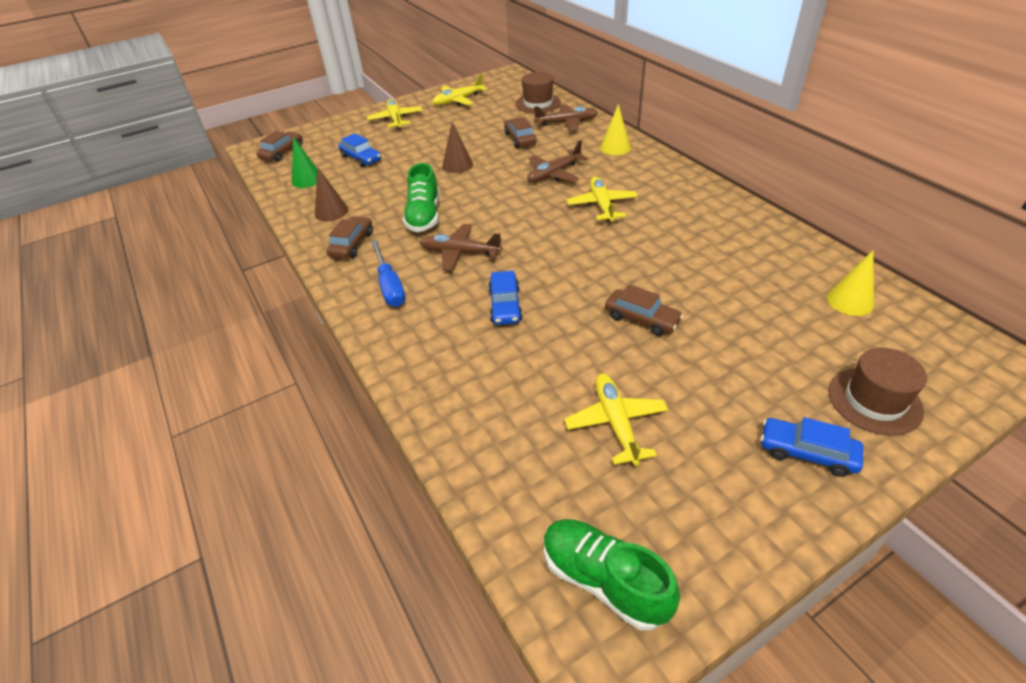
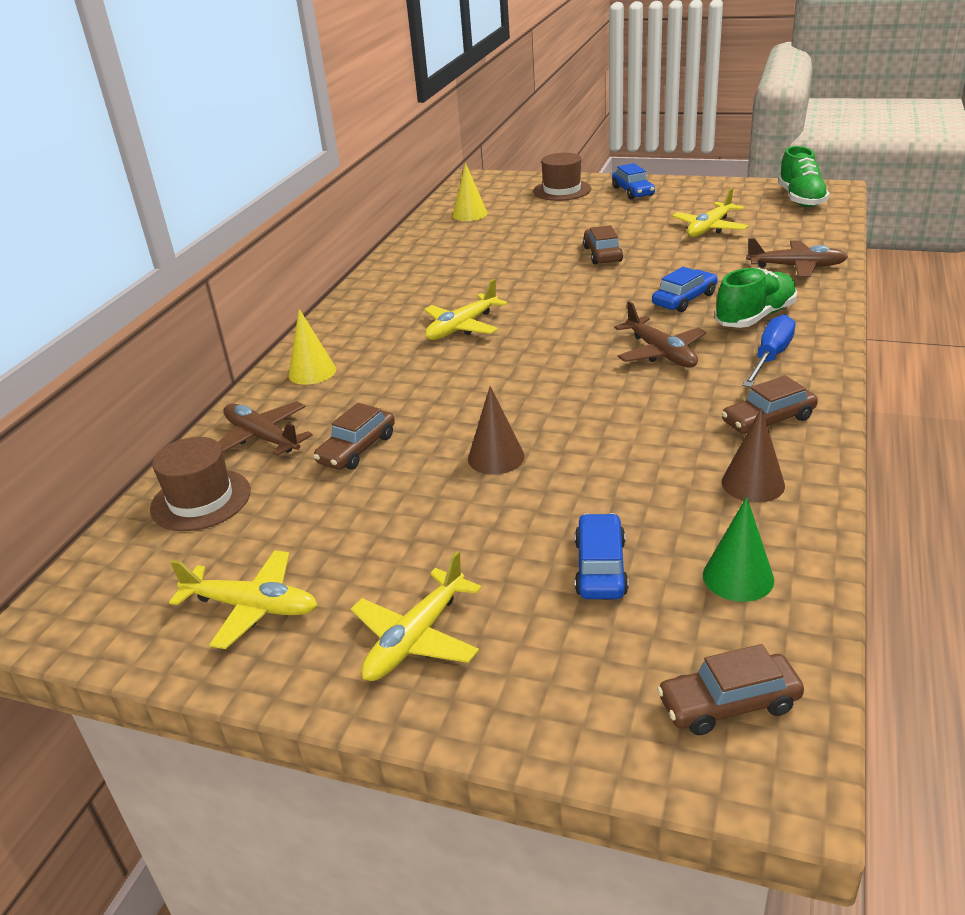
camera: 130 degrees left, 10 degrees down
green shoe [403,163,439,232] -> green shoe moved to [715,268,797,328]
brown plane [527,140,588,183] -> brown plane moved to [746,238,848,277]

